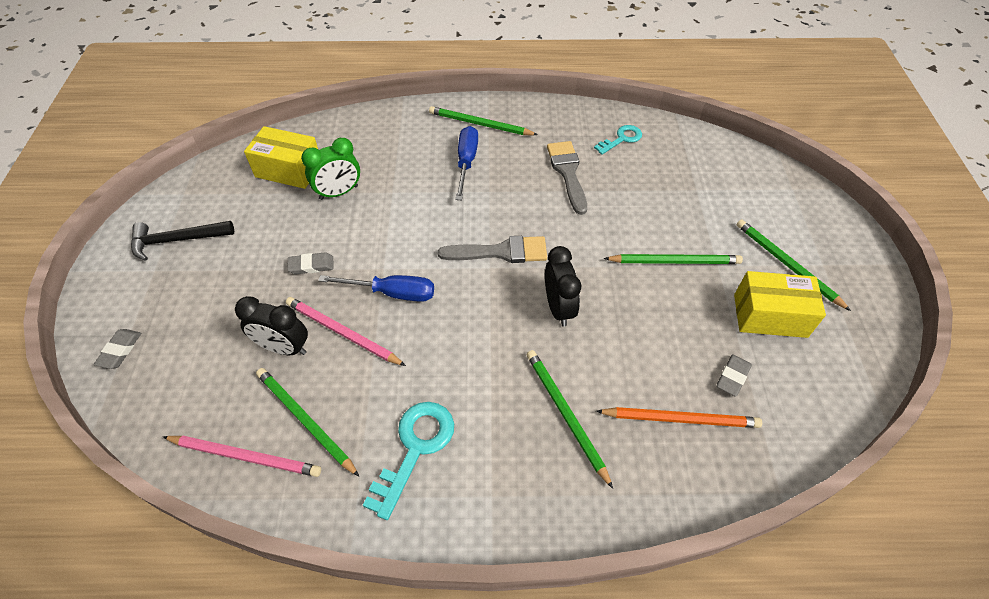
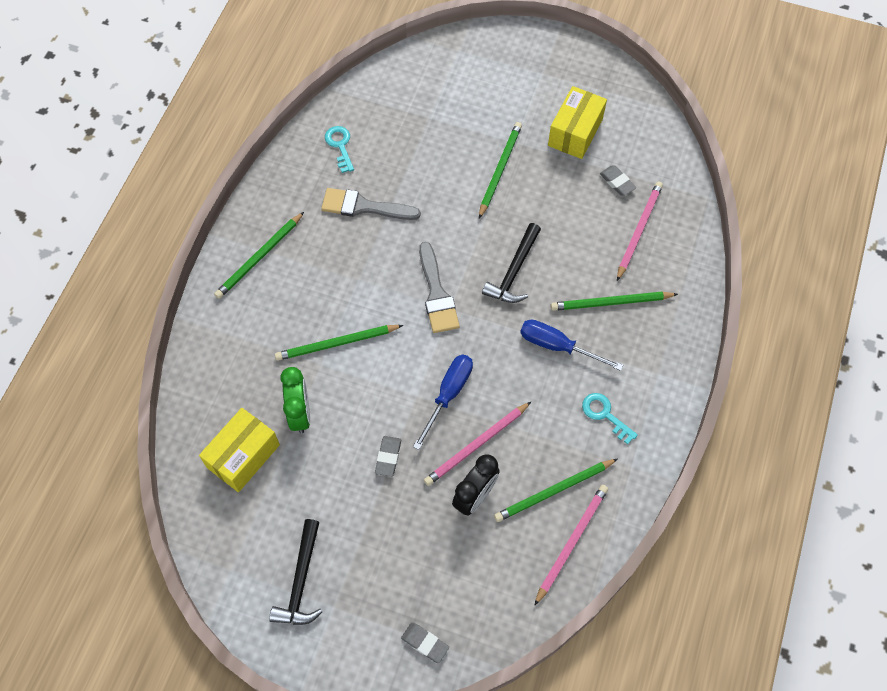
camera: 70 degrees left, 10 degrees up
turquoise key [363,402,454,520] -> turquoise key [582,393,638,444], size x0.63
grey brush [438,236,547,263] -> grey brush turned 150 degrees clockwise [419,242,460,333]
blue screwdriver [455,126,478,200] -> blue screwdriver moved to [520,319,623,371]
black clock [545,246,581,327] -> black hammer [482,223,541,303]
orange pencil [596,407,762,428] -> pink pencil [617,181,663,281]
green pencil [737,219,851,311] -> green pencil moved to [275,325,403,361]

